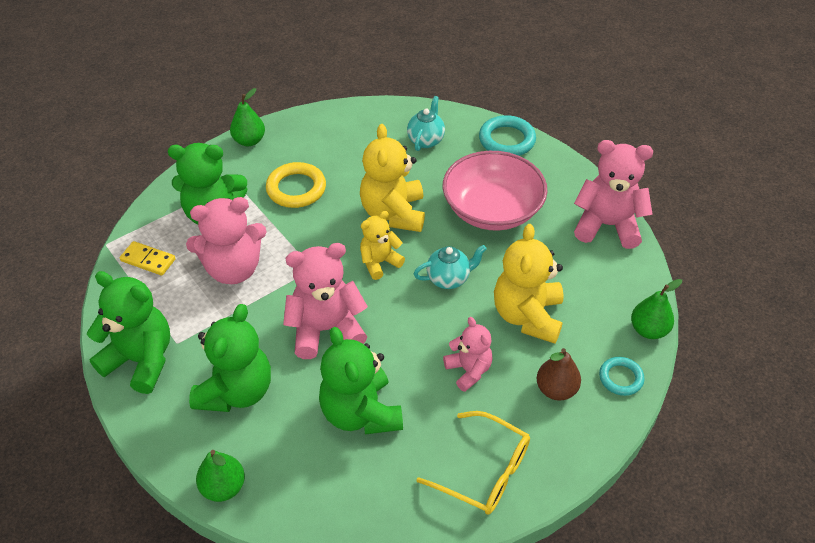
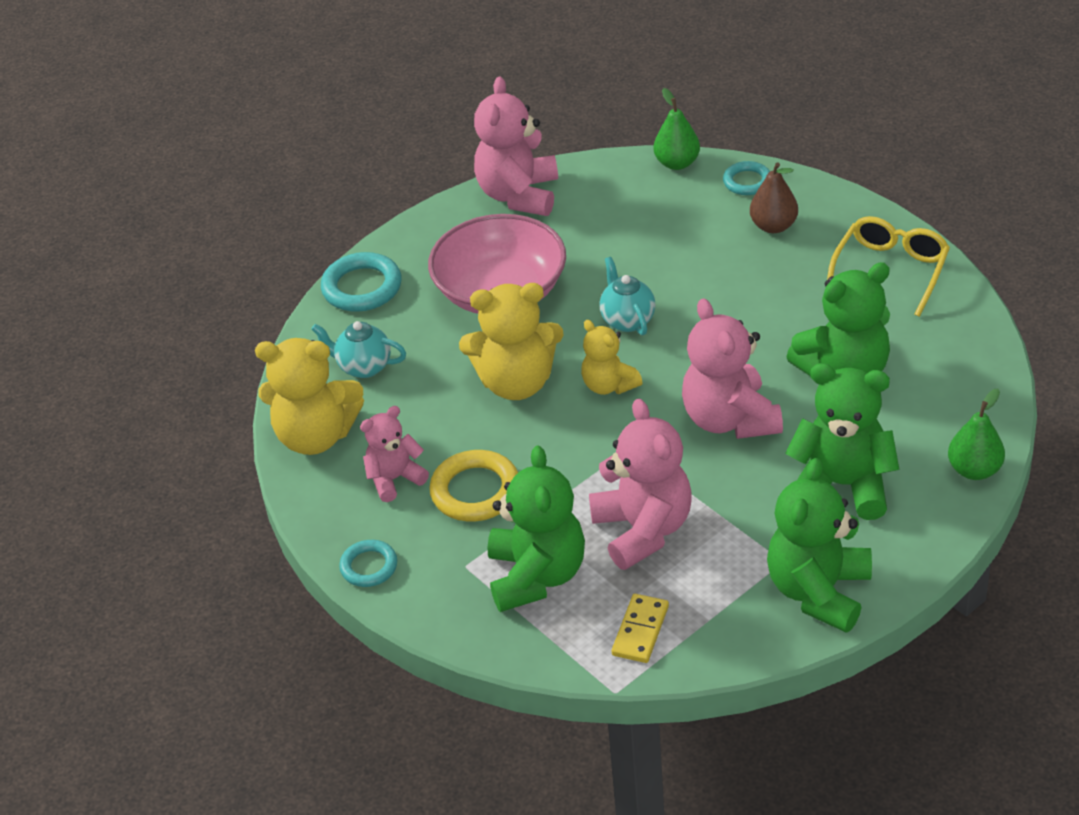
camera: 90 degrees left, 5 degrees down
green pear [230,88,265,146] -> turquoise ring [339,540,397,587]
pink teddy bear [443,317,493,392] -> pink teddy bear moved to [360,406,429,502]
yellow teddy bear [494,224,564,344] -> yellow teddy bear moved to [255,338,364,455]

